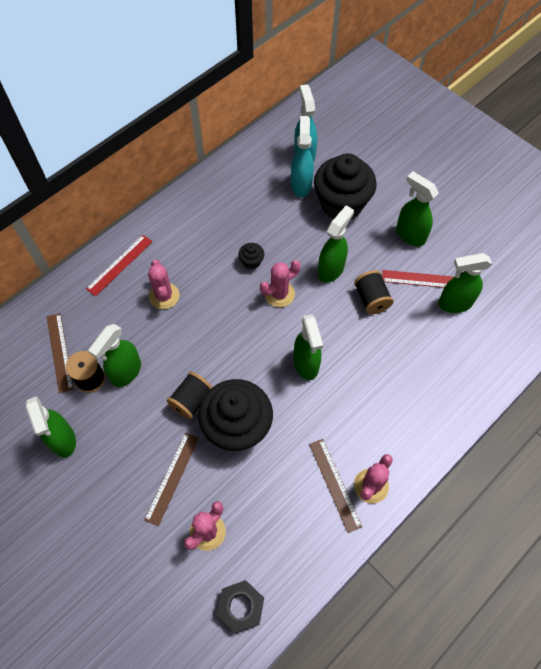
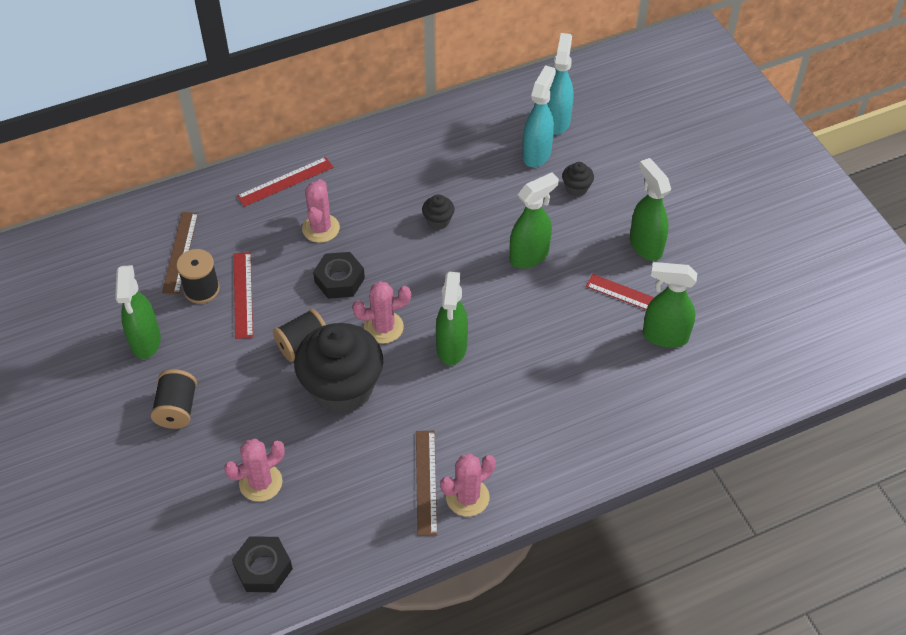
camera: 20 degrees right, 10 degrees down
green spray bottle [88,324,141,387] -> red ruler [234,252,253,339]
brown ruler [144,433,199,526] -> none
pink cactus [260,260,300,307] -> pink cactus moved to [352,281,411,343]
black cupcake [314,153,377,219] -> black cupcake [562,162,594,197], size x0.41
black spool [354,270,394,314] -> black spool moved to [151,369,197,429]
none -> black nut [313,252,365,299]

